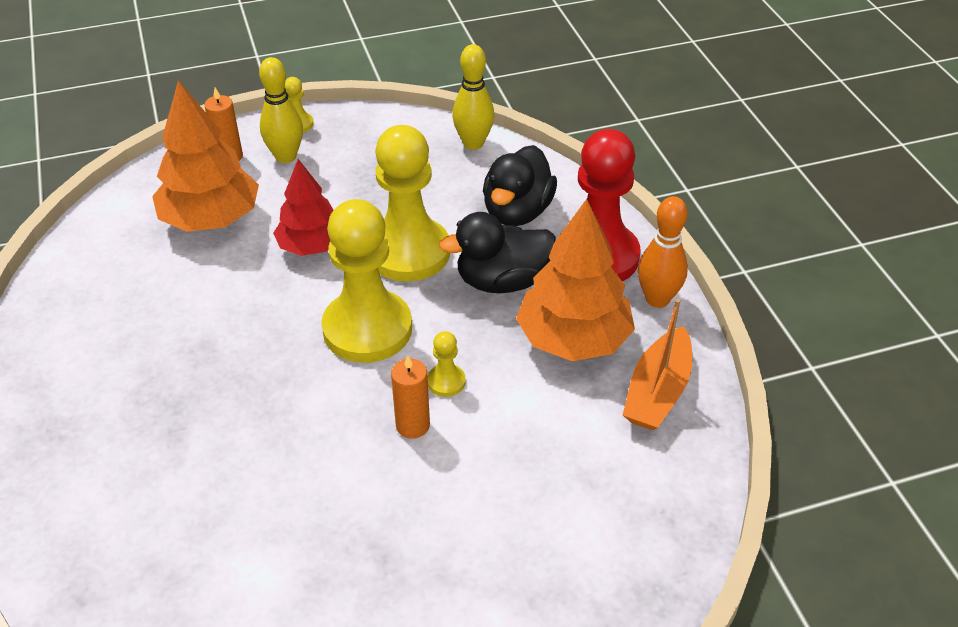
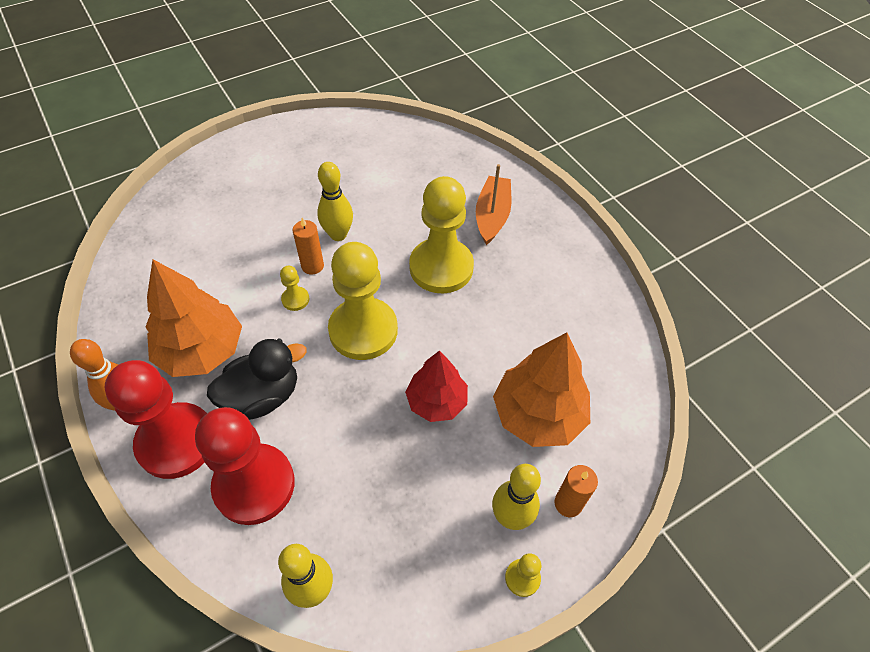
camera: 165 degrees right, 10 degrees up
yellow pawn [375,125,450,282] -> yellow pawn moved to [409,176,474,293]
black duck [483,145,557,226] -> red pawn [195,407,295,525]
orange boat [623,299,692,430] -> orange boat moved to [476,164,511,245]
none -> yellow bowling pin [317,162,353,241]

